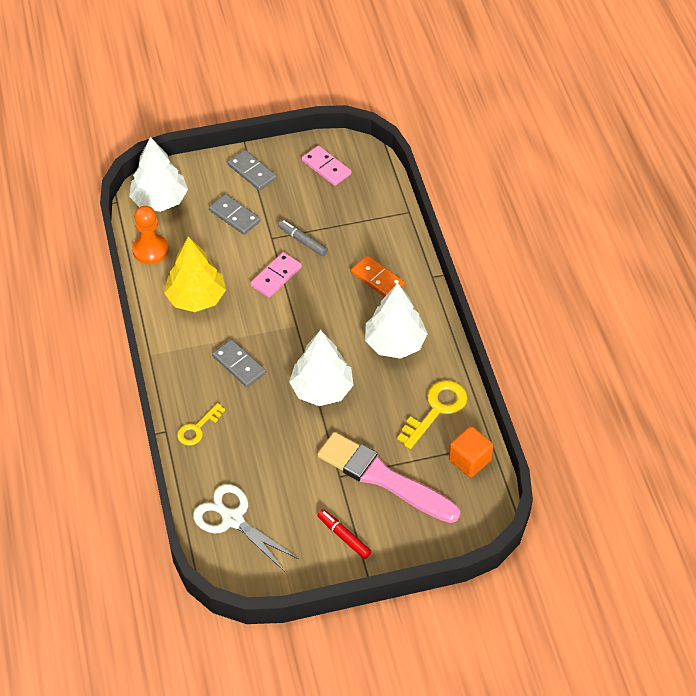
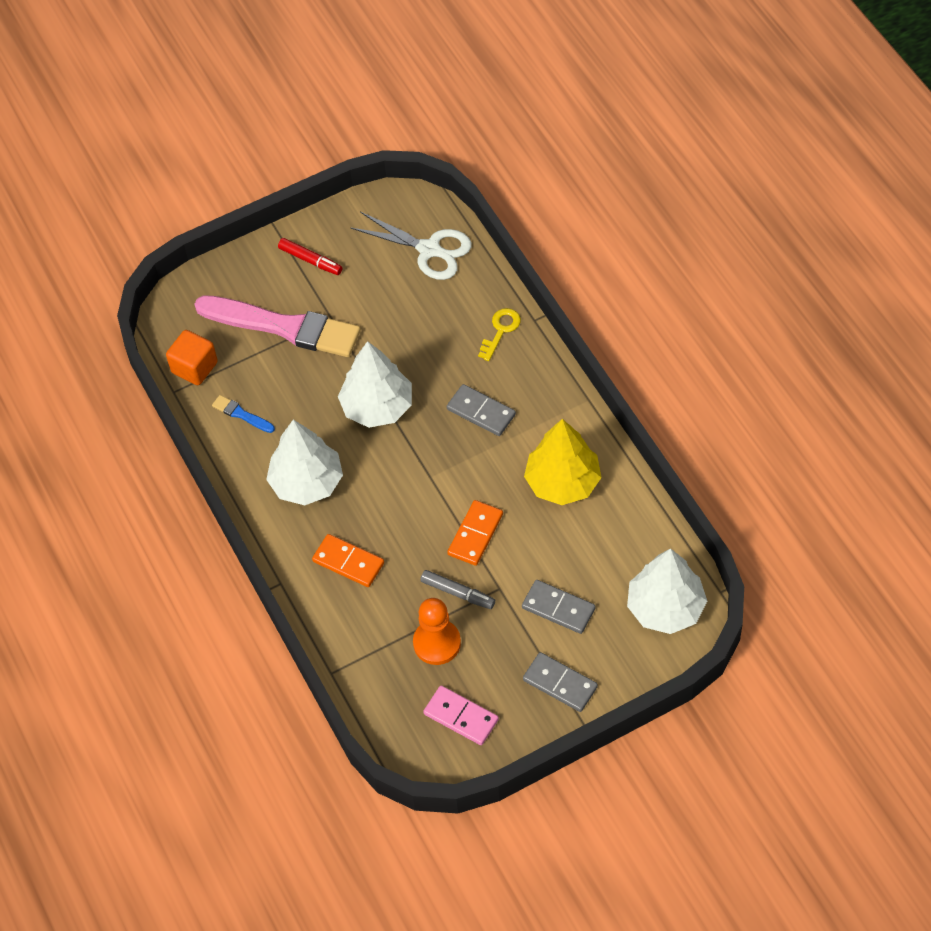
camera: 170 degrees right, 5 degrees up
orange pawn [132,206,169,264] -> orange pawn moved to [413,598,461,665]
pink domino [250,252,302,298] -> orange domino [447,500,503,566]
yellow key [397,380,467,449] -> blue brush [212,395,275,433]

